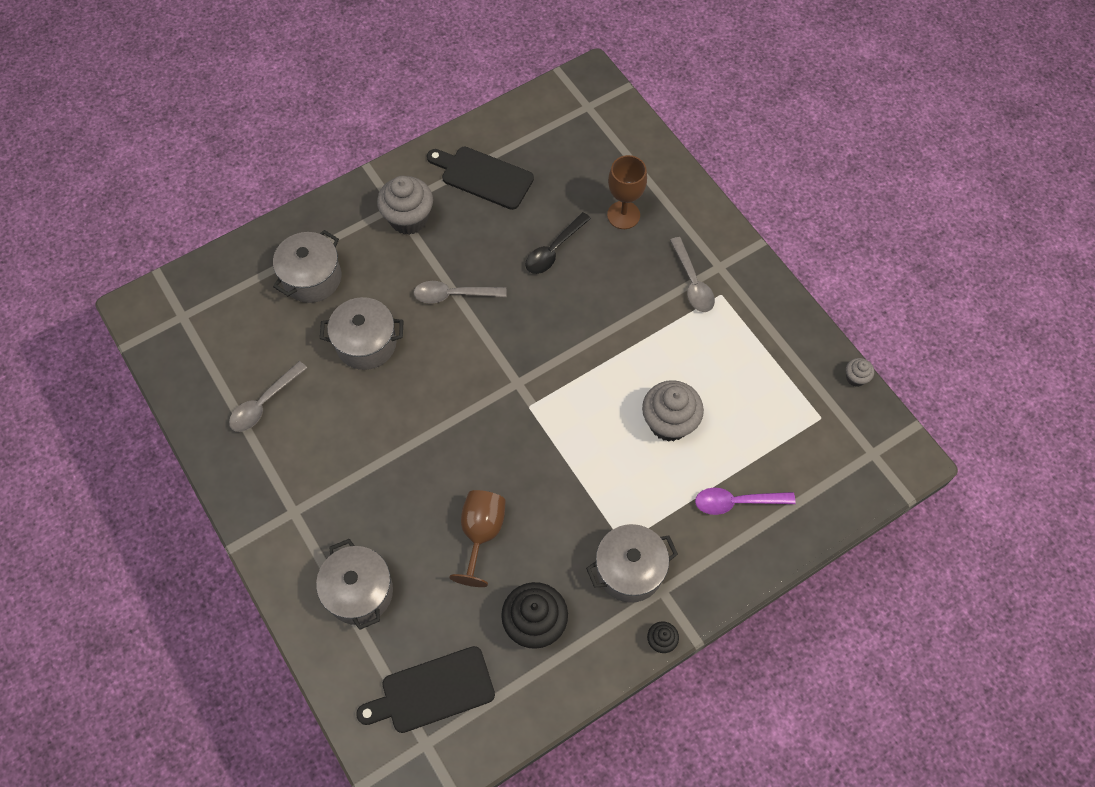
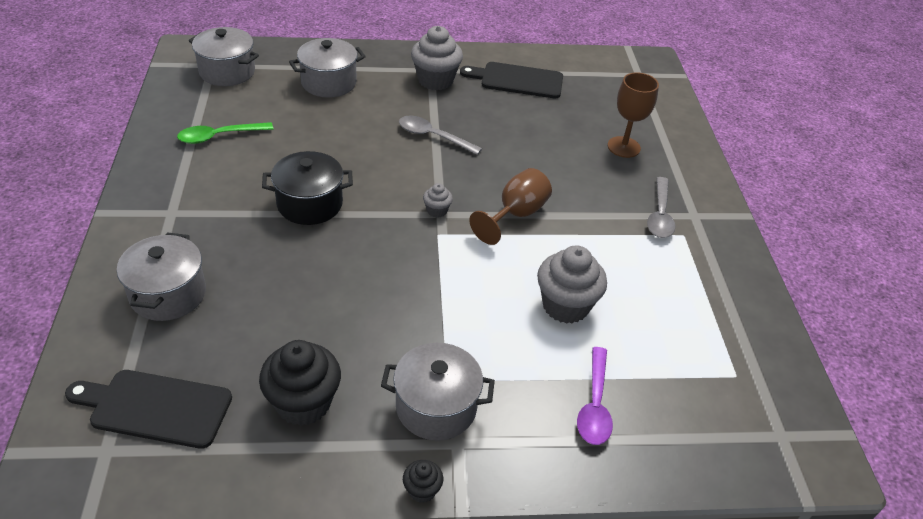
camera: 25 degrees right, 20 degrees down
grey spoon [229,361,307,432] -> green spoon [177,122,273,144]
grey pot [320,297,404,370] -> grey pot moved to [189,27,259,86]
black cutting board [427,147,534,210] -> black cutting board turned 45 degrees counterclockwise [460,62,563,99]
brown goblet [449,490,506,587] -> brown goblet moved to [469,168,552,245]
black spoon [525,212,591,274] -> none
purple spoon [695,488,796,515] -> purple spoon turned 105 degrees counterclockwise [577,347,613,445]
grey cupcake [846,358,874,387] -> grey cupcake moved to [423,183,453,218]
none -> black pot [262,151,353,225]

